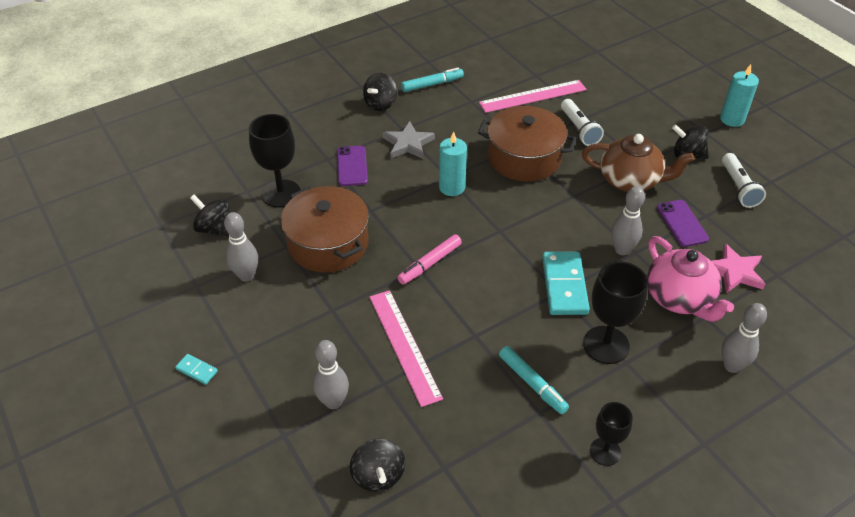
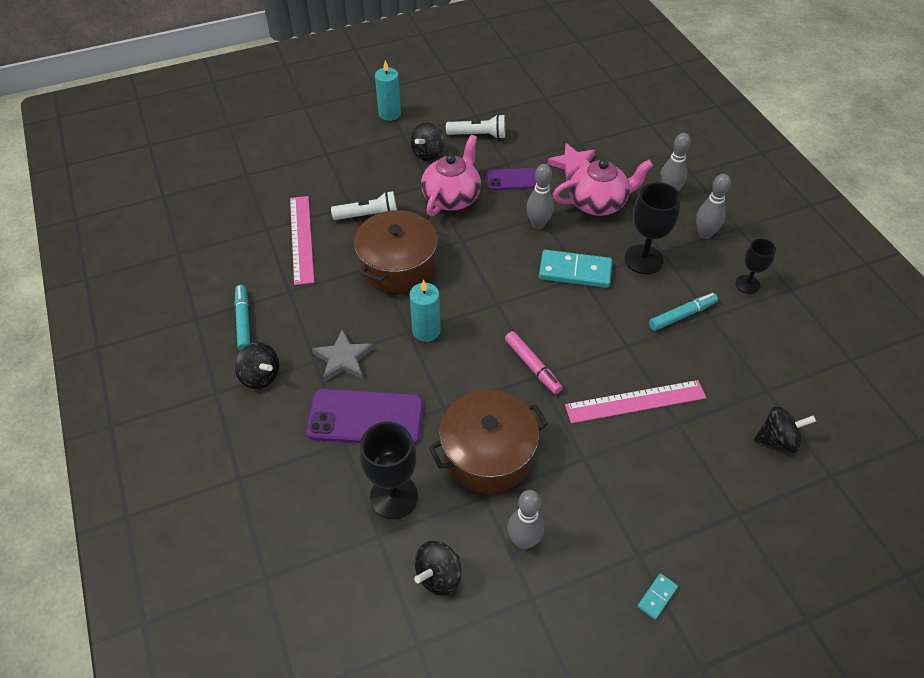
camera: 80 degrees left, 5 degrees up
grey bowling pin [313,340,349,409] -> grey bowling pin moved to [696,174,731,239]
purple phone [337,146,368,186] -> purple phone [306,389,424,445], size x1.68
brown teapot [582,134,695,192] -> pink teapot [421,135,481,216]

